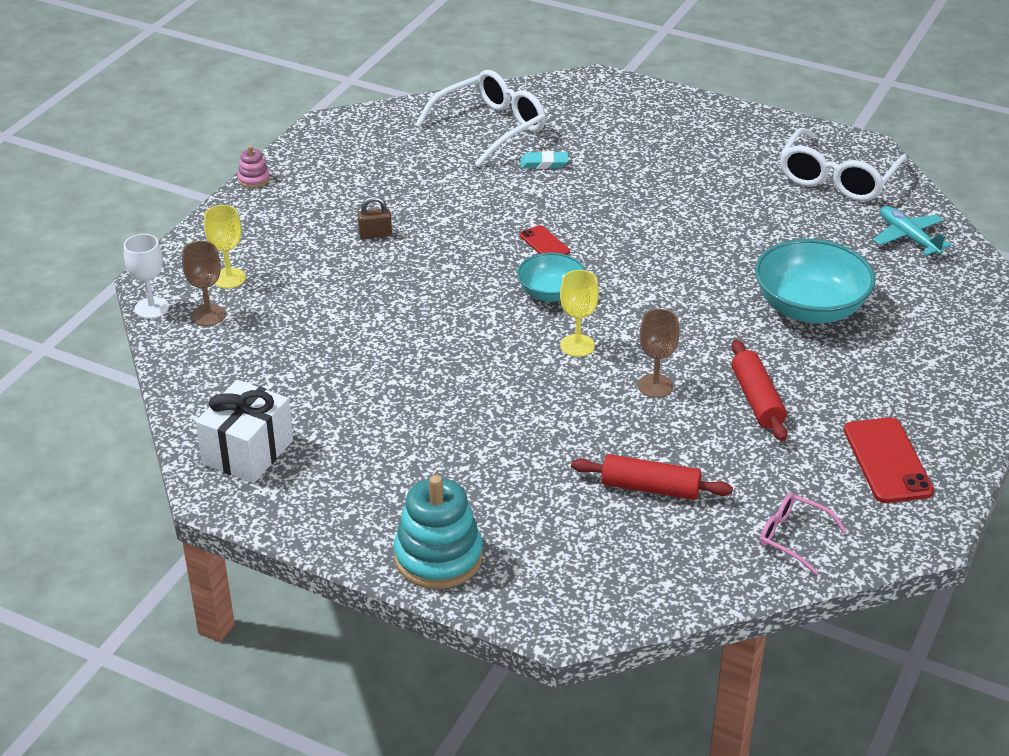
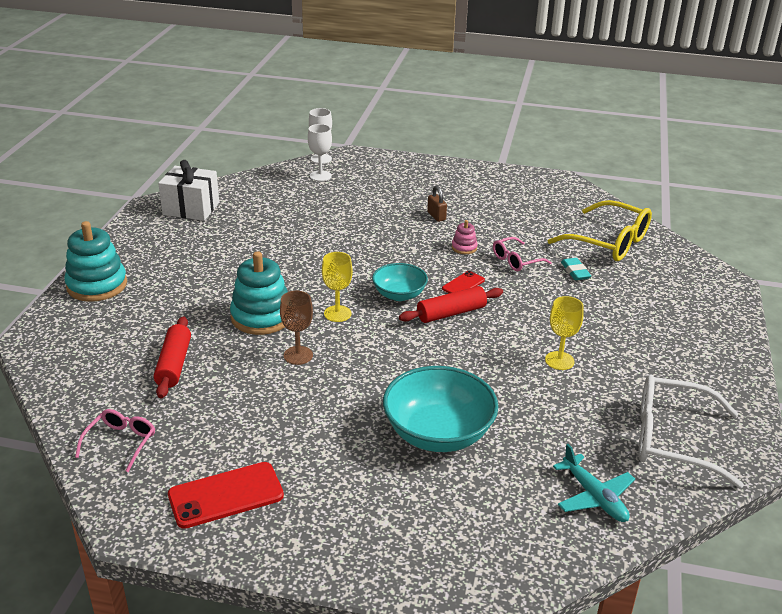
camera: 75 degrees right, 5 degrees down
brown goblet [182,241,226,326] -> white goblet [308,124,332,181]
yellow goblet [204,205,246,288] -> yellow goblet moved to [545,296,584,370]
pink stacking toy [237,146,270,188] -> pink stacking toy moved to [452,220,478,254]
white glasses [415,70,546,167] -> yellow glasses [547,200,652,261]
red rolling pin [731,340,787,441] -> red rolling pin moved to [399,286,503,323]
turquoise plane [873,206,952,256] -> turquoise plane turned 105 degrees clockwise [553,444,635,522]
none -> turquoise stacking toy [230,251,288,335]
none -> pink glasses [493,237,552,271]

